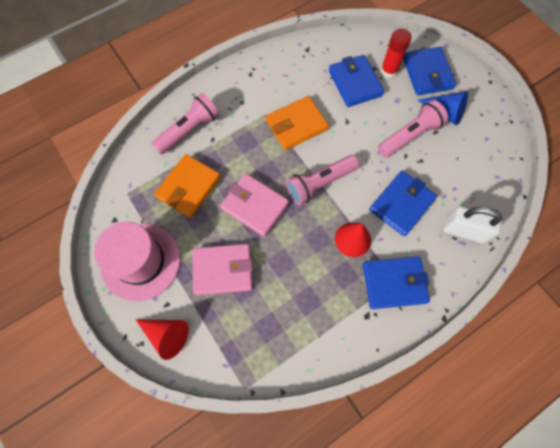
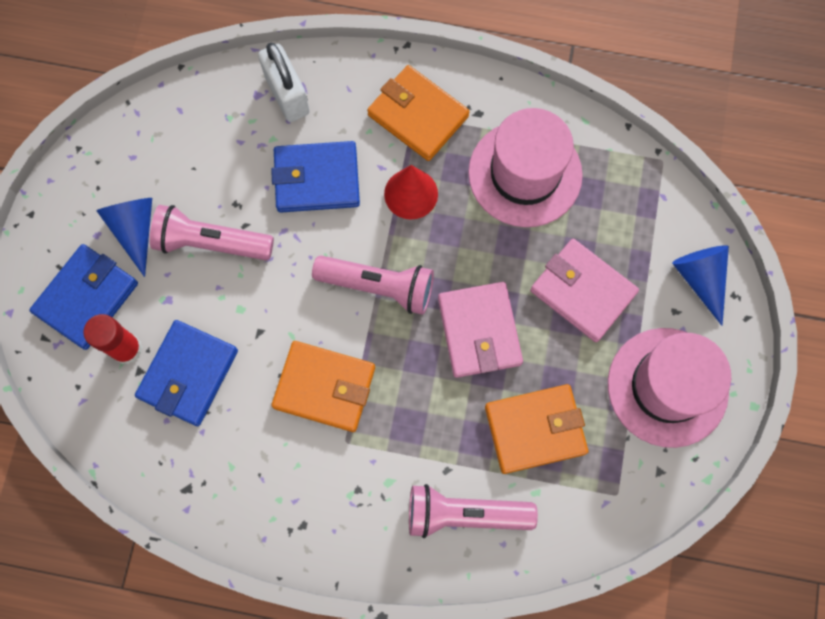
camera: 135 degrees left, 5 degrees up
red cone [136,320,189,360] -> blue cone [672,245,729,326]
blue wallet [363,256,430,309] -> orange wallet [367,65,470,161]
none -> pink hat [468,108,583,227]

